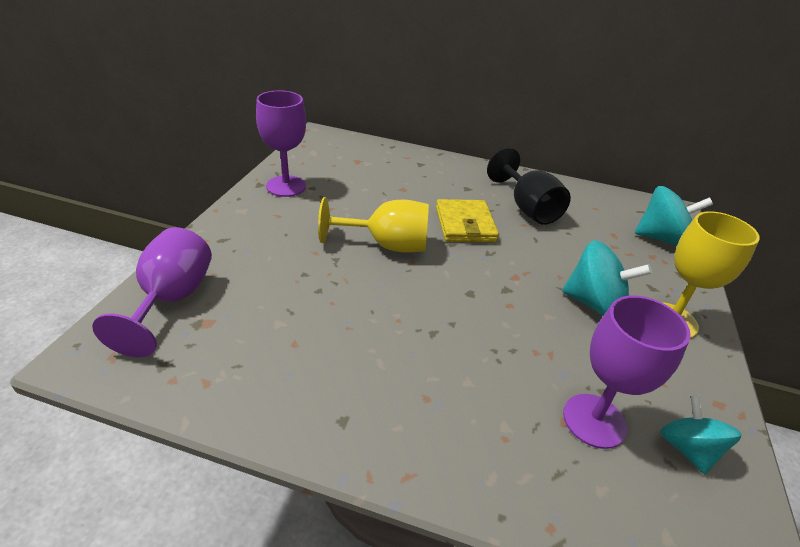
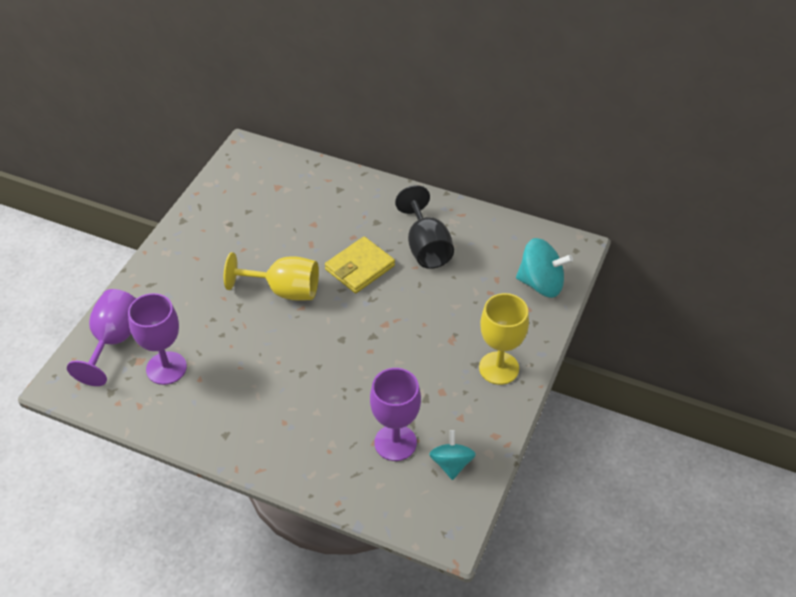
camera: 10 degrees right, 10 degrees up
purple goblet [256,90,306,197] -> purple goblet moved to [128,293,187,385]
yellow wallet [436,199,499,242] -> yellow wallet turned 45 degrees clockwise [325,237,395,293]
turquoise spinning top [562,241,652,316] -> none

